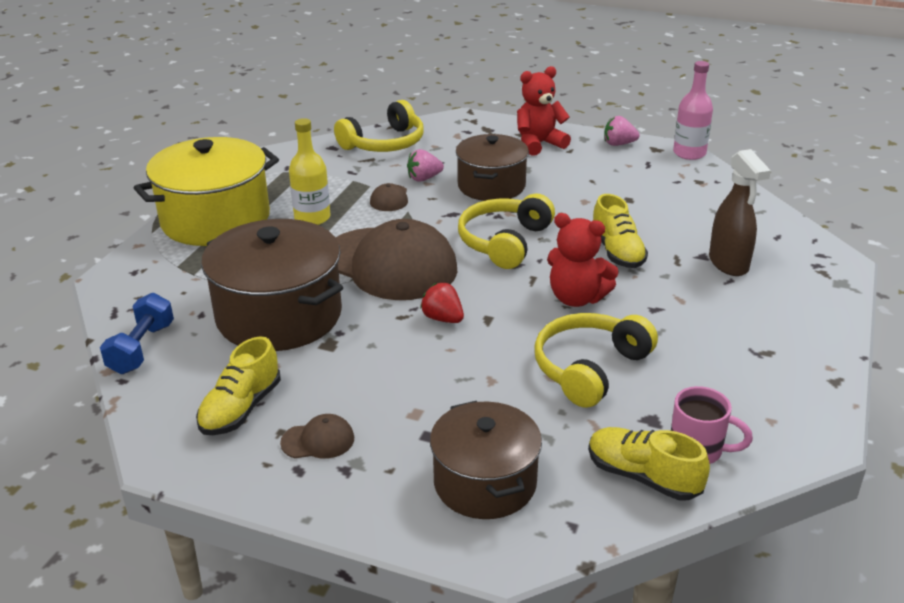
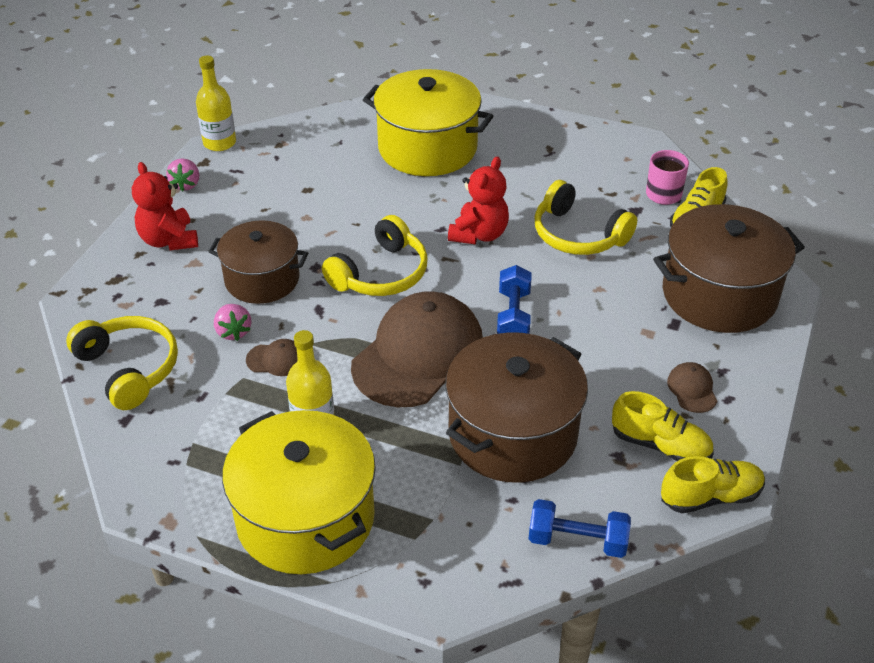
camera: 90 degrees left, 10 degrees up
red strawberry [420,283,464,323] -> blue dumbbell [497,265,532,334]
brown pot [430,401,542,519] -> brown pot [653,204,805,333], size x1.51
yellow headphones [458,194,555,269] -> yellow headphones turned 75 degrees counterclockwise [322,215,428,296]
yellow shoe [593,194,648,268] -> yellow shoe moved to [661,456,765,513]
pink bottle [673,61,713,160] -> yellow bottle [196,56,236,151]
brown spray bottle [709,149,771,276] -> yellow pot [363,69,493,176]

